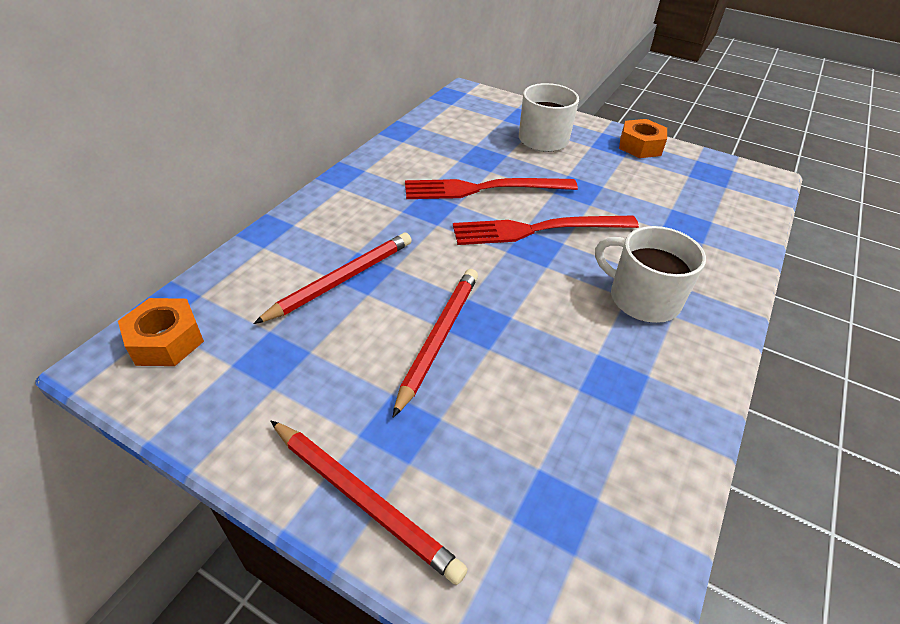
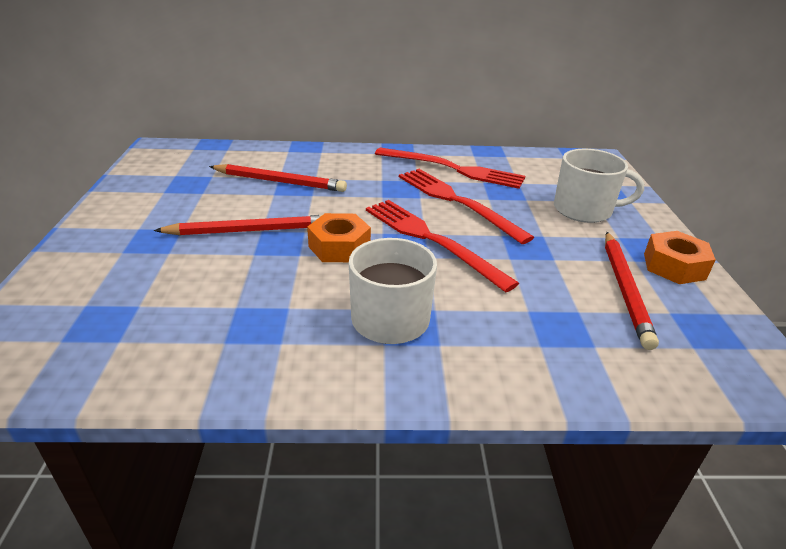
camera: 60 degrees right, 10 degrees down
orange nut [118,298,204,366] -> orange nut moved to [307,213,371,262]
red pencil [270,420,468,585] -> red pencil moved to [605,232,659,350]
none -> red fork [375,148,525,189]

